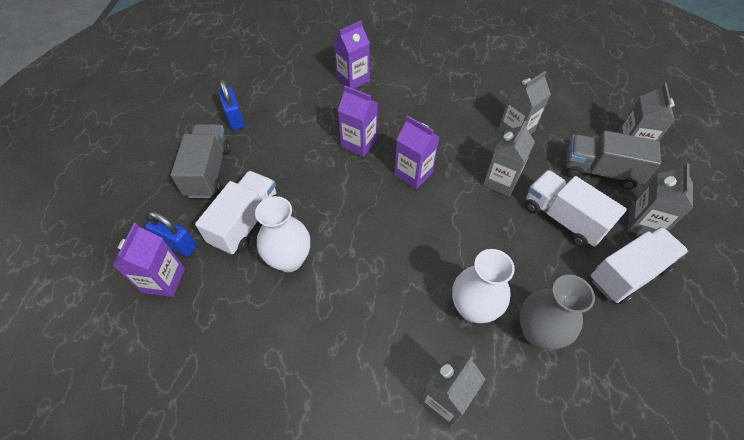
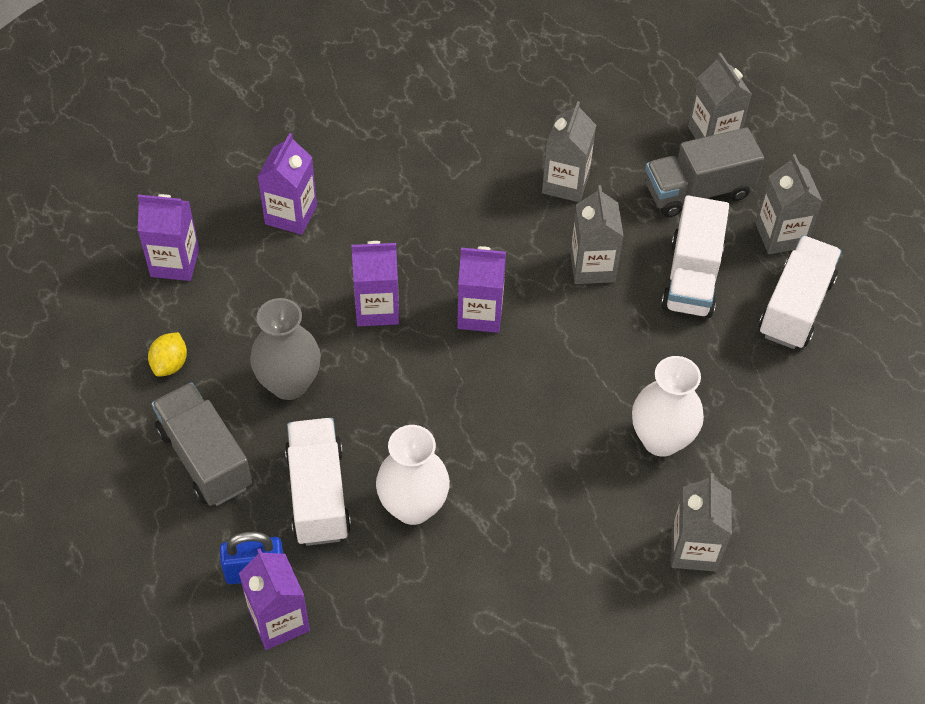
camera: 35 degrees left, 0 degrees up
blue padlock [218,80,245,130] -> yellow lemon [148,332,187,377]
grey vase [520,275,595,349] -> grey vase moved to [250,298,321,400]
white truck [525,170,627,247] -> white truck turned 90 degrees counterclockwise [661,195,729,318]
none -> purple carton [137,194,199,281]

